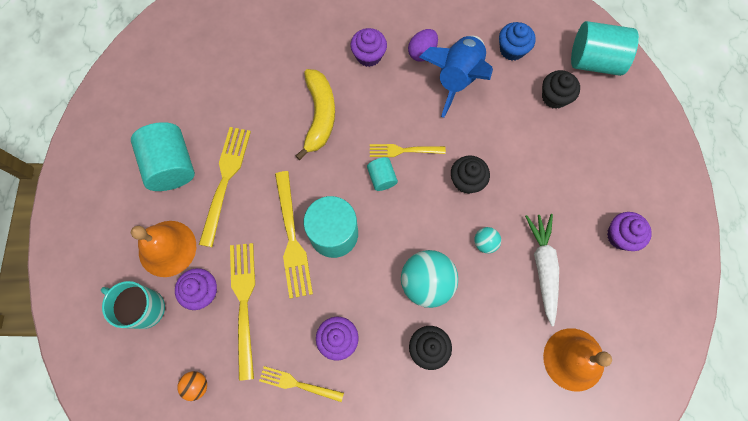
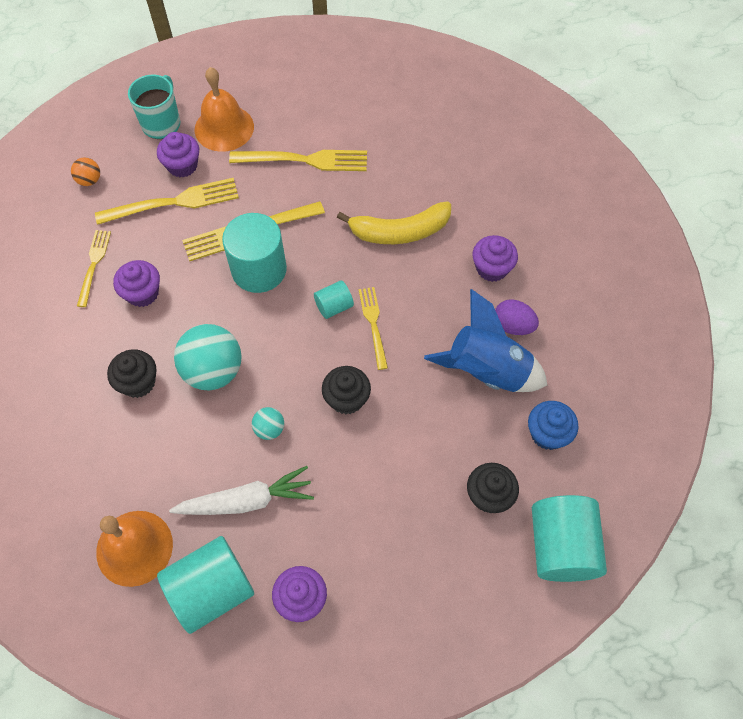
camera: 80 degrees right, 10 degrees down
turquoise cylinder [131,122,195,191] -> turquoise cylinder moved to [157,536,254,634]

